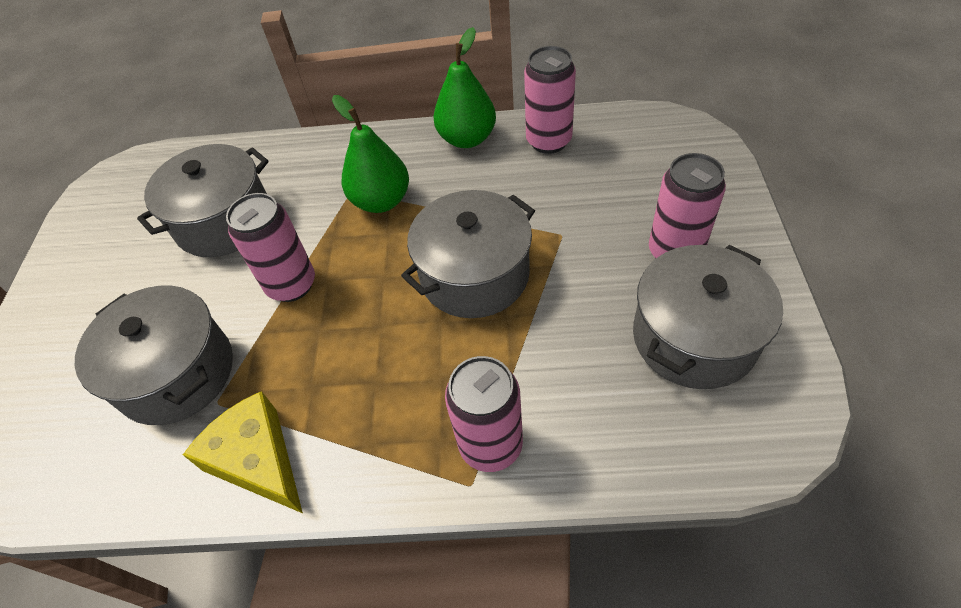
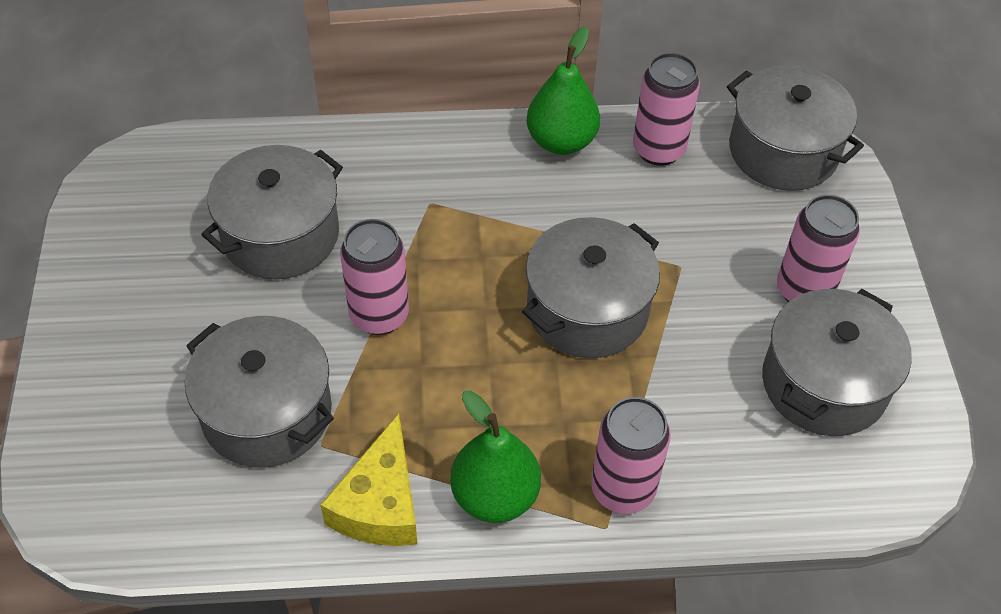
camera: 10 degrees left, 0 degrees up
yellow cheese [183,391,303,513] -> yellow cheese turned 120 degrees counterclockwise [320,414,417,546]
green pear [332,95,409,213] -> green pear moved to [450,391,541,523]
none -> grey pot [727,65,864,191]

